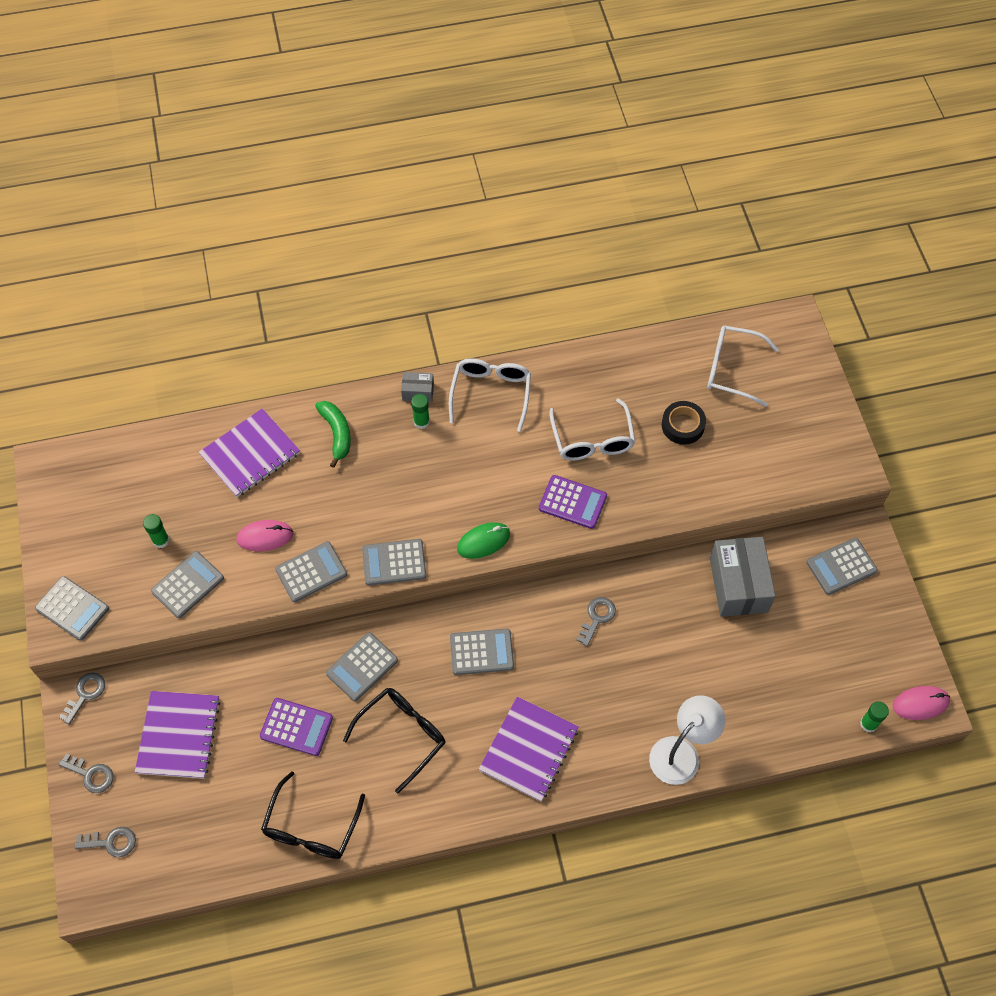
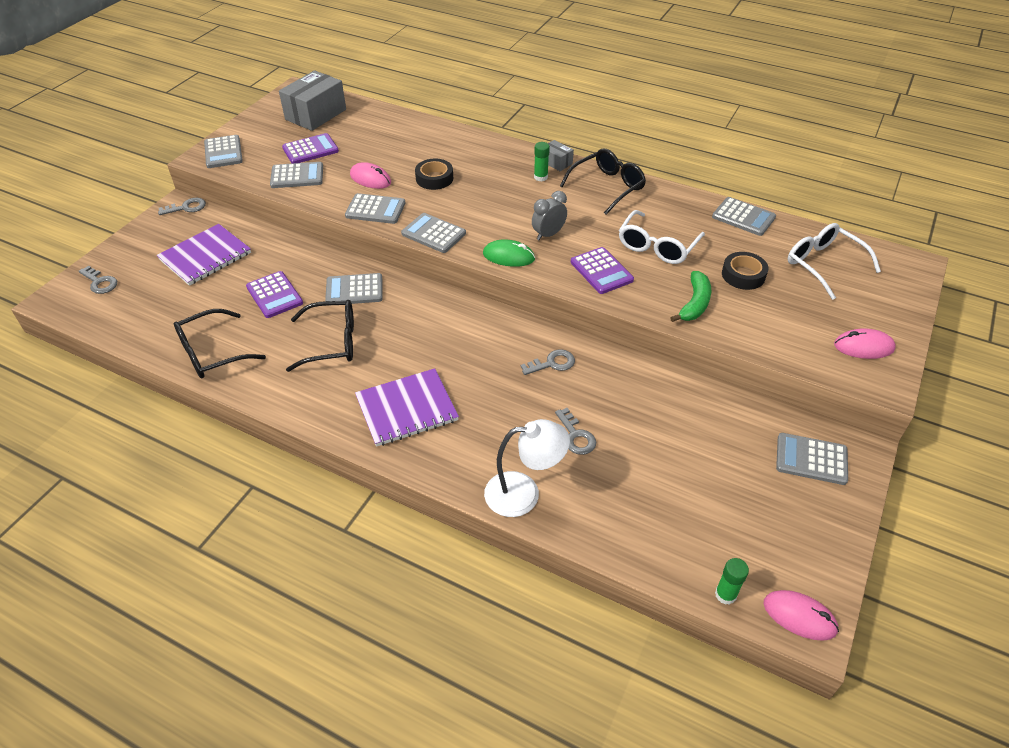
camera: 40 degrees right, 15 degrees down
grey key [58,753,113,793] -> grey key moved to [555,408,596,455]
green glue stick [143,514,170,548] -> purple calculator [282,133,339,163]
purple notebook [199,409,300,497] -> none
green banana [315,401,351,468] -> green banana moved to [670,271,711,322]
white glasses [449,358,531,432] -> black glasses [560,149,646,215]
grey calculator [450,629,514,675] -> grey calculator moved to [712,197,776,236]
grey box [710,537,776,617] -> grey box moved to [279,70,346,131]
none -> black tape [415,159,453,190]
none -> grey clock [532,191,567,240]
none -> pink mouse [834,328,896,359]

